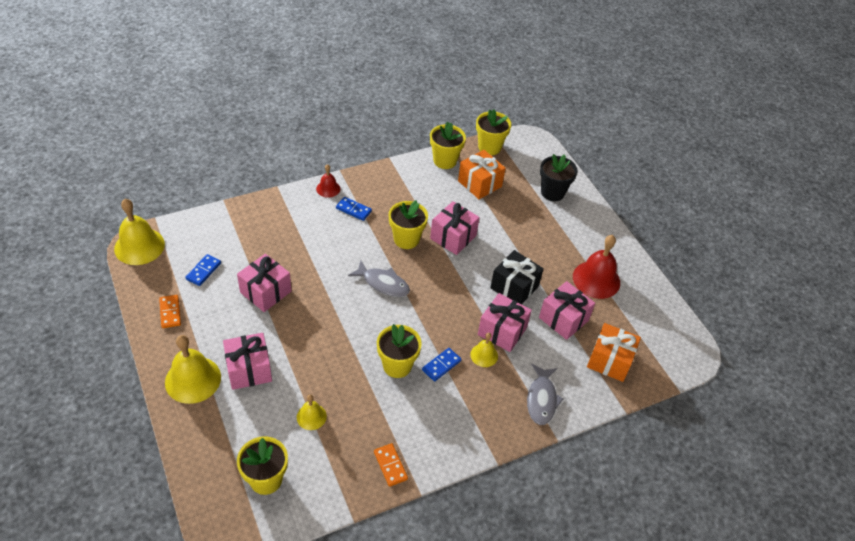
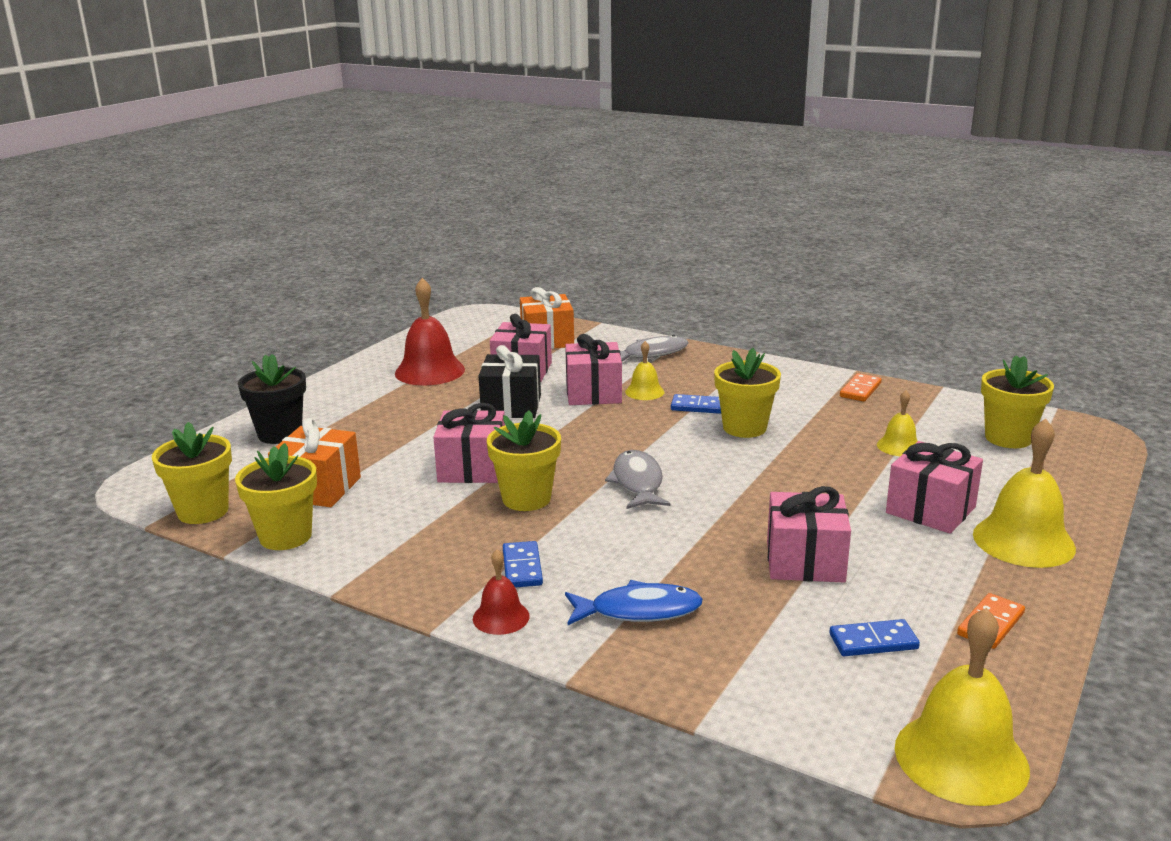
camera: 120 degrees left, 25 degrees down
none -> blue fish [565,580,703,625]

